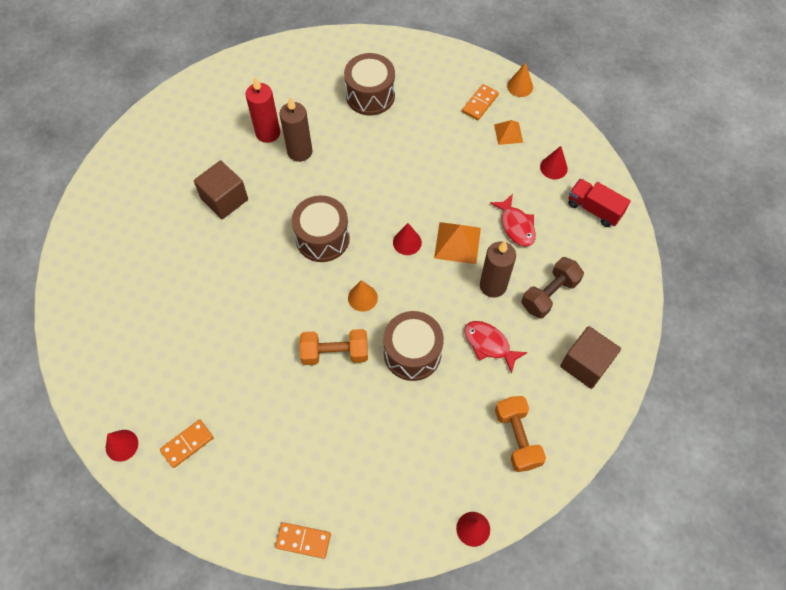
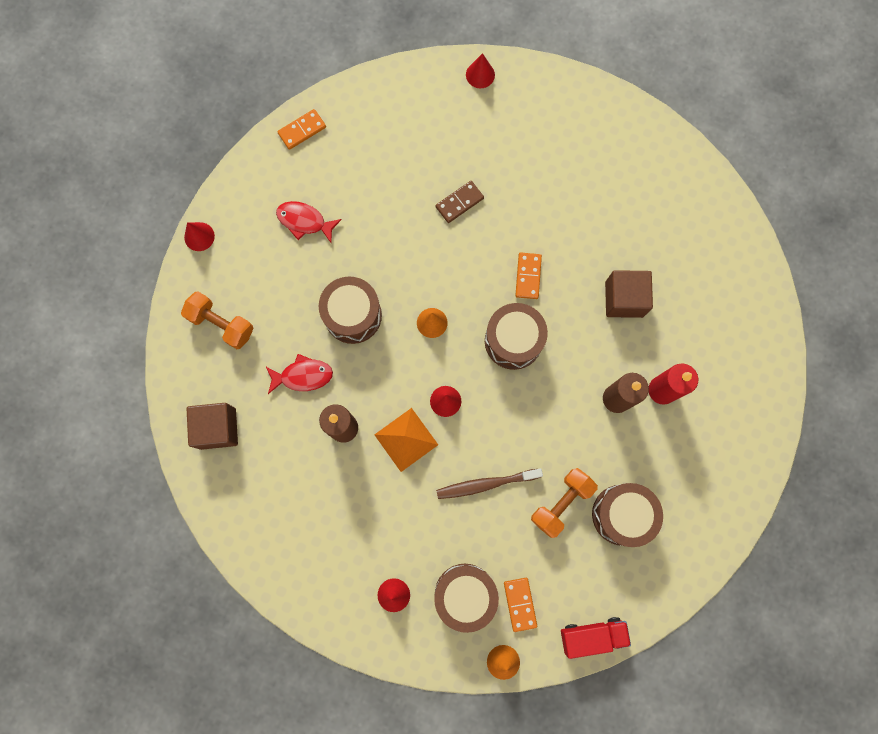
camera: 135 degrees right, 15 degrees up
orange domino [160,419,214,468] -> orange domino moved to [515,253,542,299]
orange dumbbell [300,329,368,365] -> orange dumbbell moved to [531,468,598,538]
red fish [490,194,536,247] -> red fish moved to [276,201,342,243]
orange pyramid [494,120,523,145] -> brown drum [434,564,499,633]
brown dumbbell [521,257,584,319] -> none
red truck [568,178,631,227] -> red truck moved to [561,617,631,659]
none -> brown domino [436,181,484,223]
none -> brown toothbrush [436,468,543,499]

